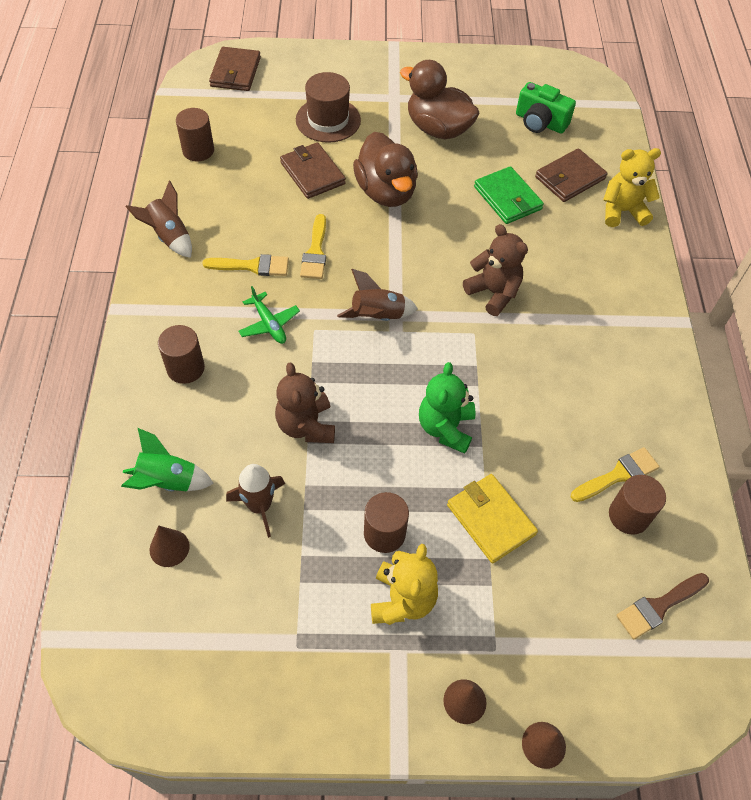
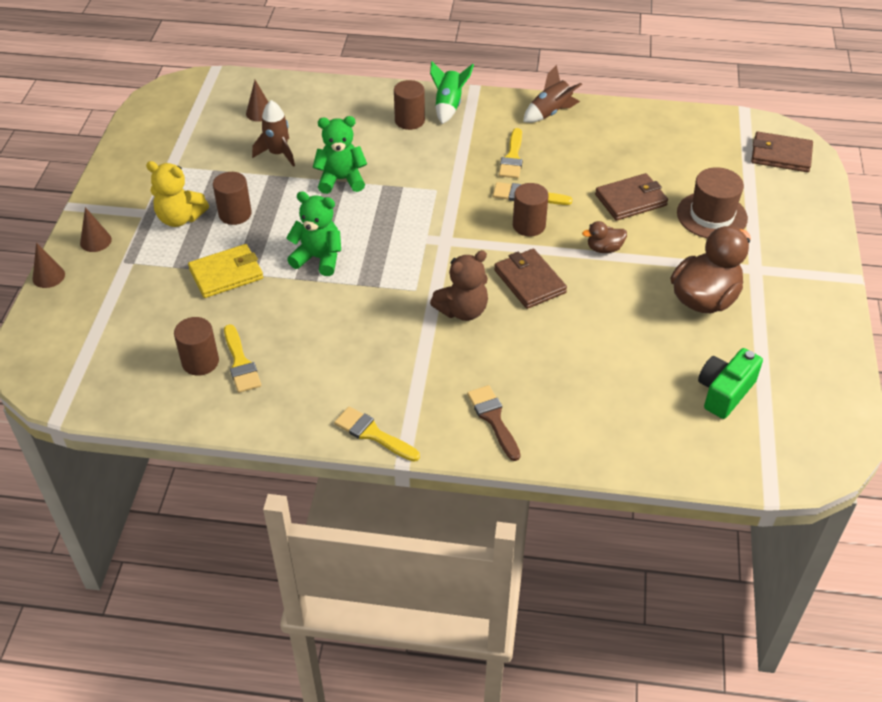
camera: 100 degrees right, 10 degrees down
green rocket [121,428,214,491] -> green rocket moved to [430,61,474,124]
brown cylinder [176,108,214,161] -> brown cylinder moved to [513,183,549,237]
green plane [238,286,300,344] -> none
brown teddy bear [275,363,335,443] -> green teddy bear [313,116,367,194]
brown rocket [337,269,418,321] -> none
brown duck [353,132,418,207] -> brown duck [582,221,627,253], size x0.47
green wallet [474,166,544,224] -> none
brown wallet [535,148,608,202] -> brown wallet moved to [494,249,567,309]
yellow teddy bear [603,148,661,227] -> none
brown brush [616,573,709,640] -> brown brush moved to [467,385,521,461]
none -> yellow brush [334,406,420,462]

